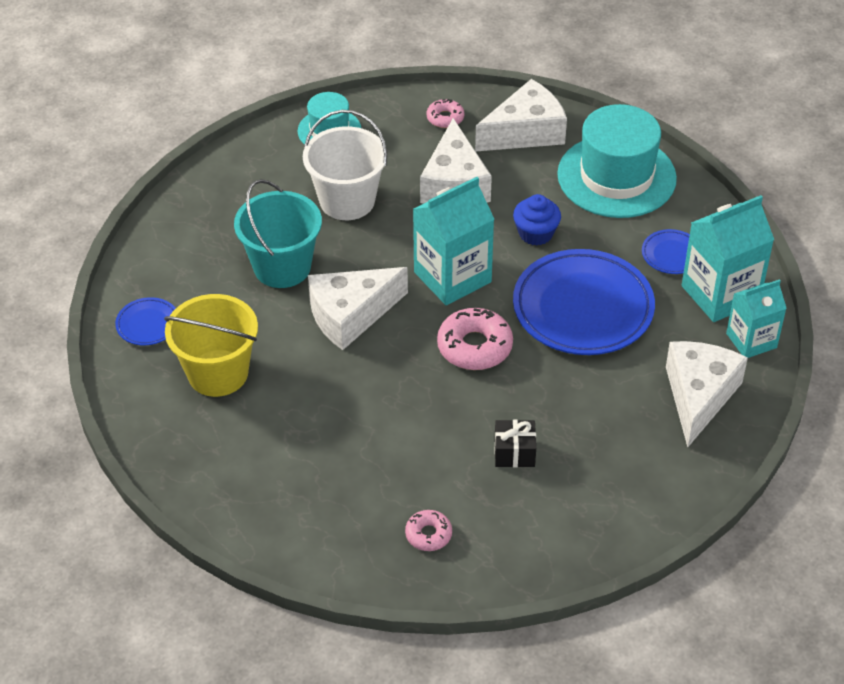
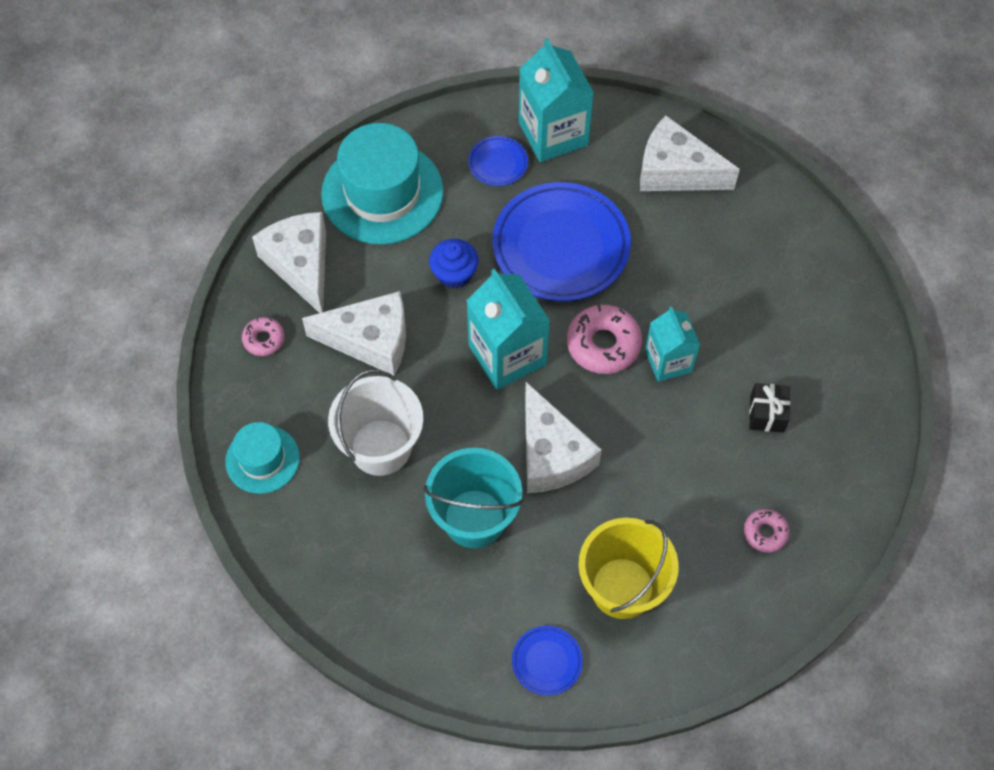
camera: 85 degrees left, 15 degrees up
pink donut [405,510,452,551] -> pink donut moved to [744,509,790,553]
black gift [494,420,536,467] -> black gift moved to [750,383,790,433]
turquoise carton [726,279,787,358] -> turquoise carton moved to [645,306,700,382]

